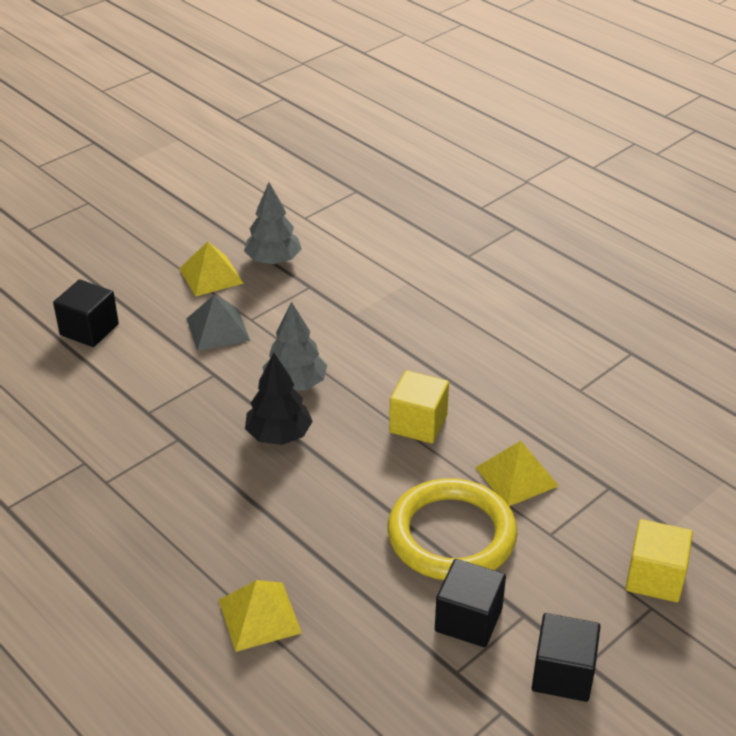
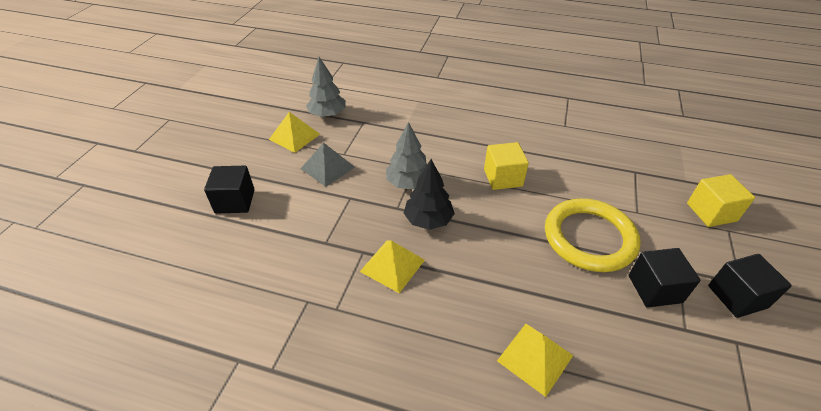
camera: 30 degrees left, 5 degrees up
yellow pyramid [475,441,559,506] -> yellow pyramid moved to [360,241,425,293]

